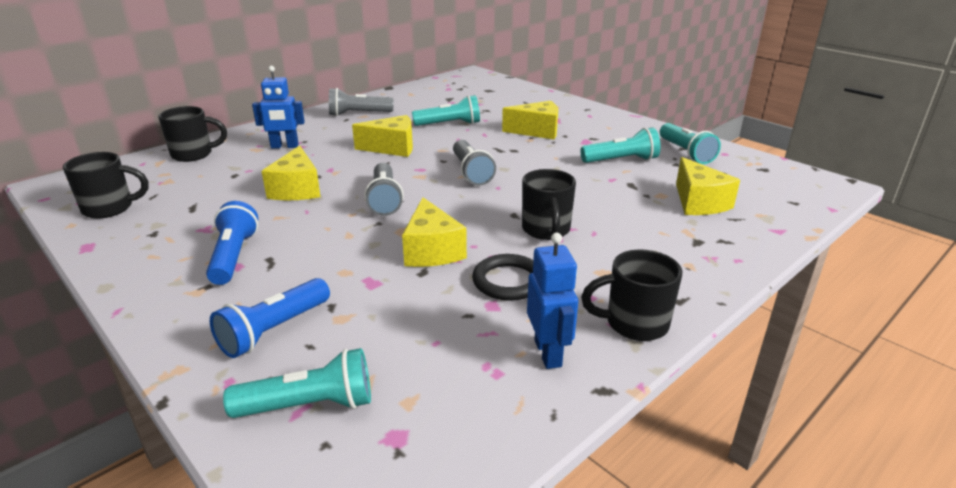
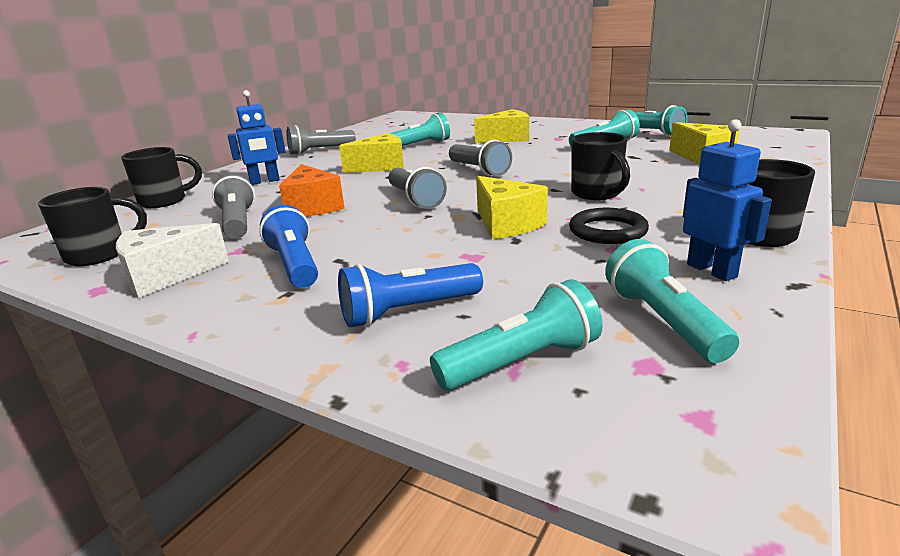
camera: 15 degrees left, 5 degrees down
blue flashlight [210,278,330,358] -> blue flashlight turned 45 degrees clockwise [338,263,483,328]
yellow cheese [262,146,320,200] -> orange cheese [279,164,344,217]
none -> white cheese [116,223,229,298]
none -> grey flashlight [212,174,255,239]
none -> turquoise flashlight [605,239,739,363]

